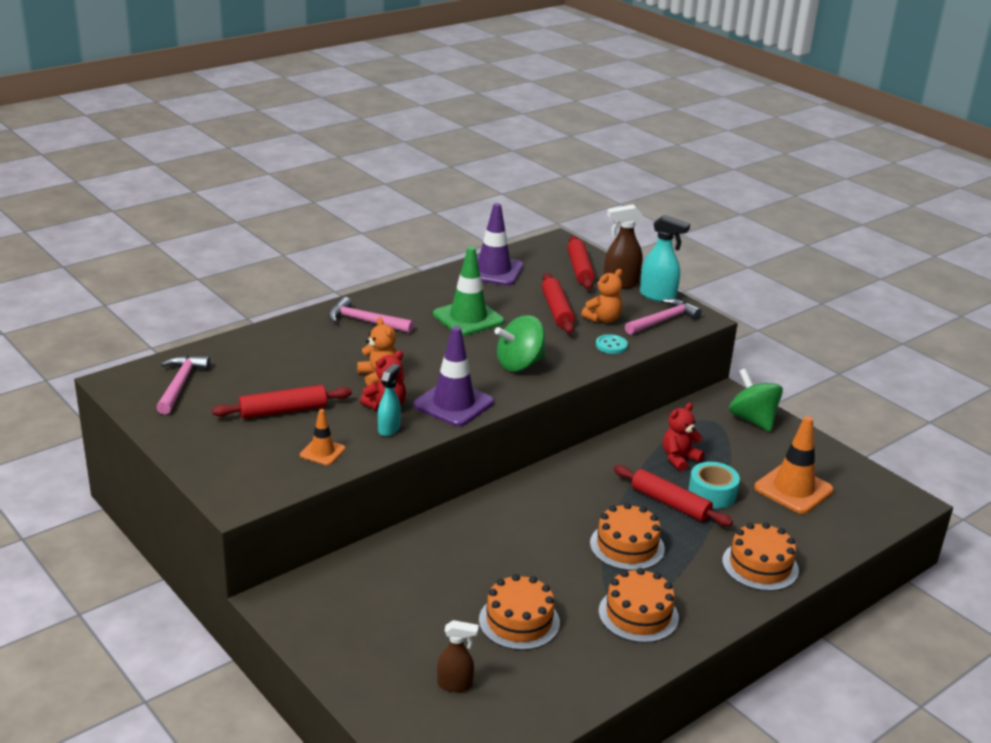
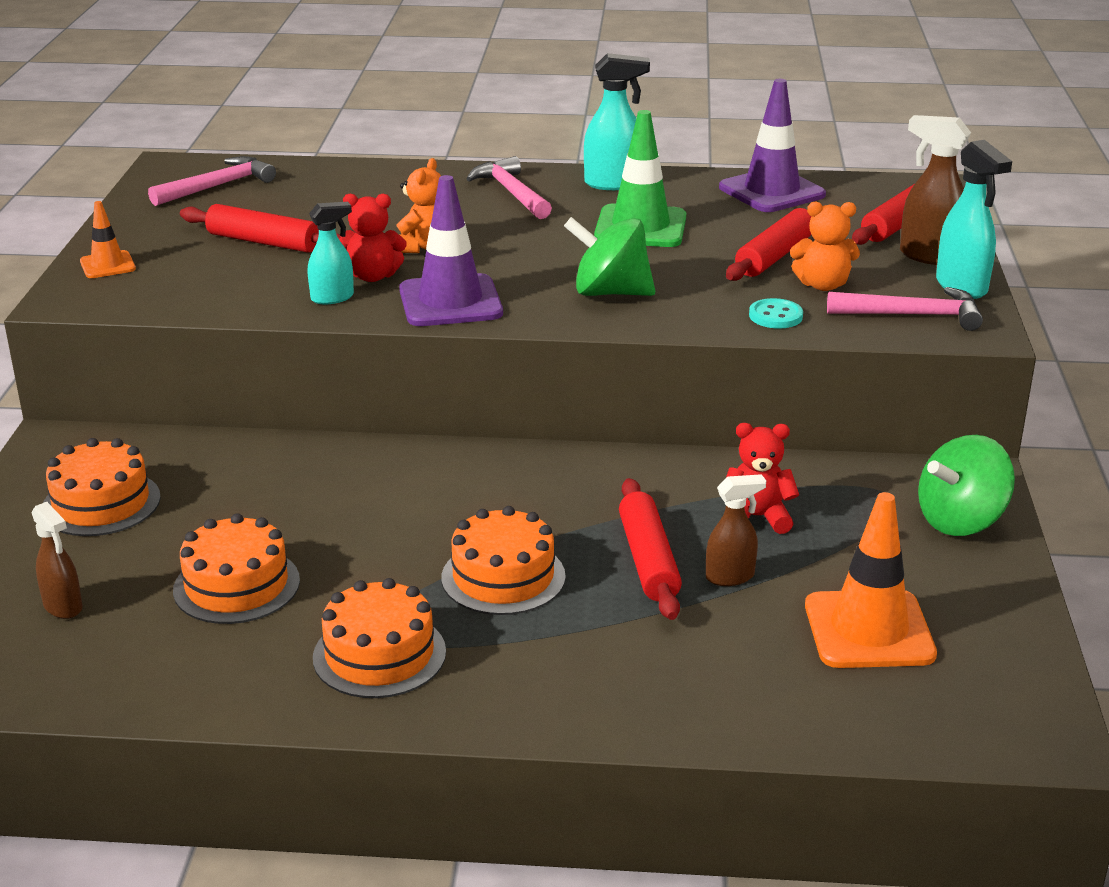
camera: 45 degrees right, 0 degrees up
orange traffic cone [300,409,345,465] -> orange traffic cone moved to [80,201,136,278]
turquoise tape [688,462,740,508] -> brown spray bottle [706,474,766,586]
orange cake [722,522,799,591] -> orange cake moved to [43,438,161,536]
green spinning top [729,369,783,432] -> green spinning top turned 135 degrees counterclockwise [918,435,1015,536]
none -> turquoise spray bottle [584,53,650,190]

